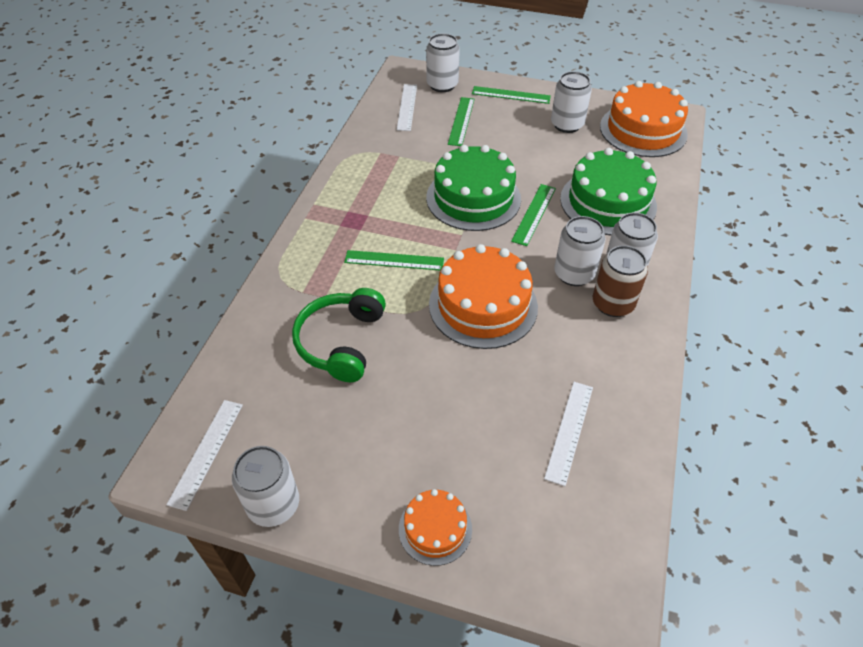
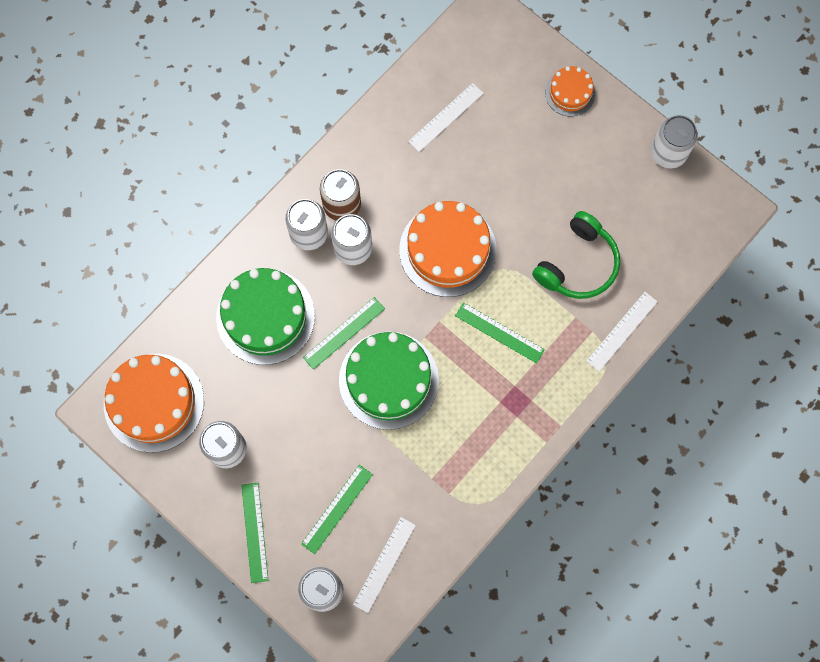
camera: 155 degrees left, 25 degrees up
white ruler [166,400,243,511] -> white ruler moved to [587,292,658,371]
green ruler [472,86,551,104] -> green ruler turned 45 degrees clockwise [241,483,269,583]

